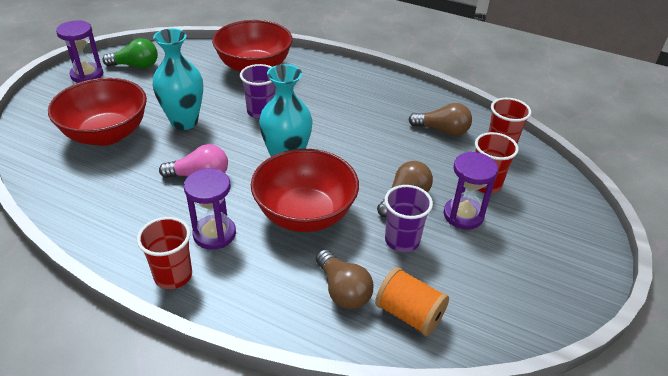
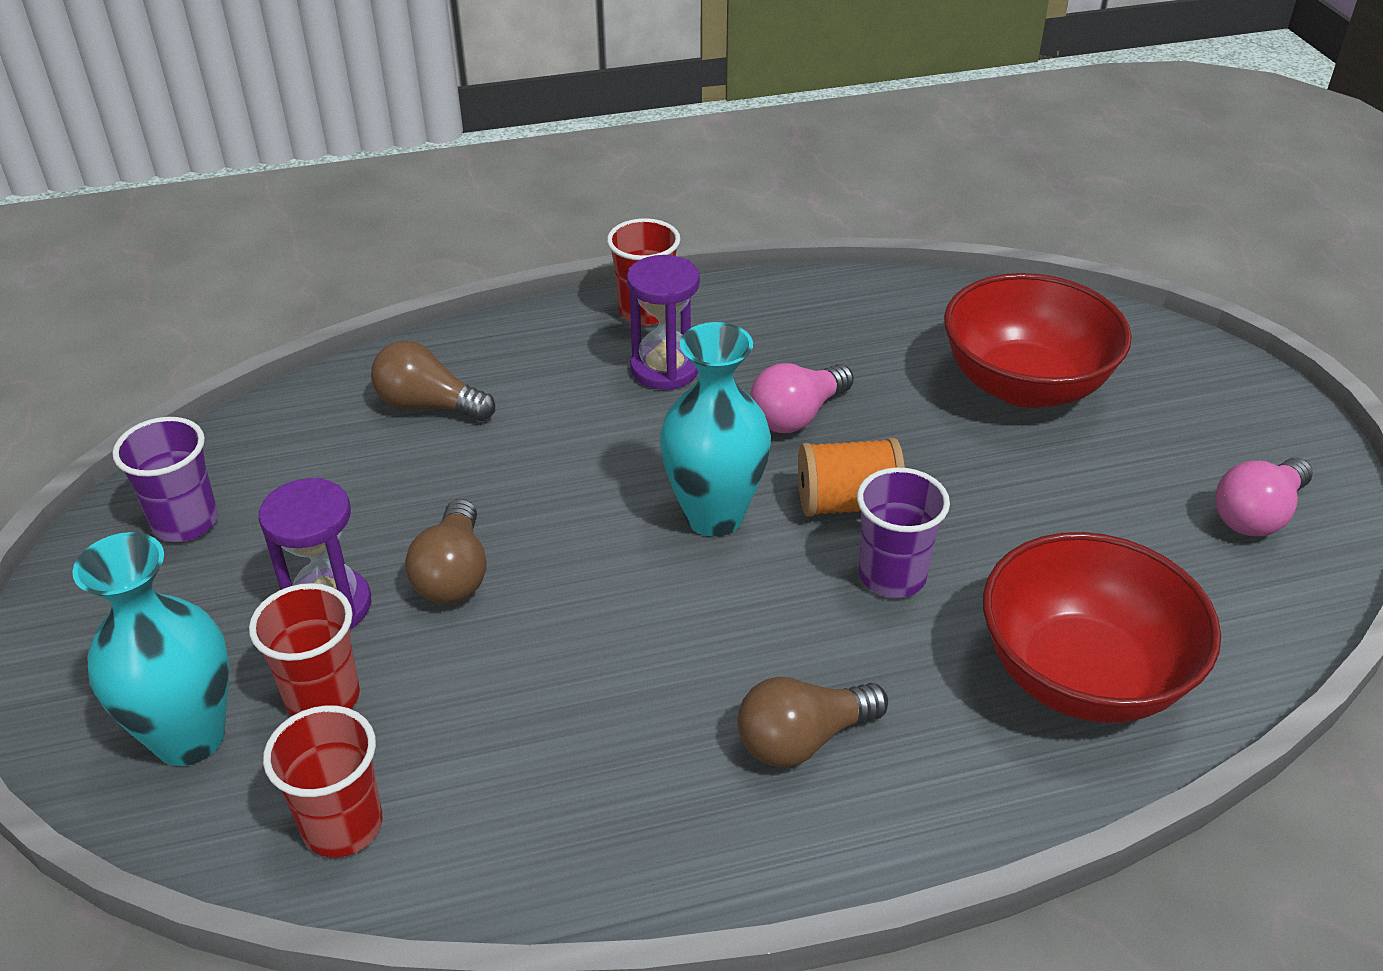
camera: 140 degrees right, 0 degrees up
purple hourglass [56,20,103,83] -> none
green light bulb [103,38,158,68] -> pink light bulb [1215,458,1313,536]
turquoise vase [152,29,203,130] -> turquoise vase moved to [72,532,229,766]
red bowl [251,149,359,232] -> none
orange spool [375,267,449,336] -> orange spool moved to [798,438,905,517]
purple cup [384,185,433,252] -> purple cup moved to [113,417,218,542]
brown light bulb [408,103,472,136] -> brown light bulb moved to [737,677,888,768]

